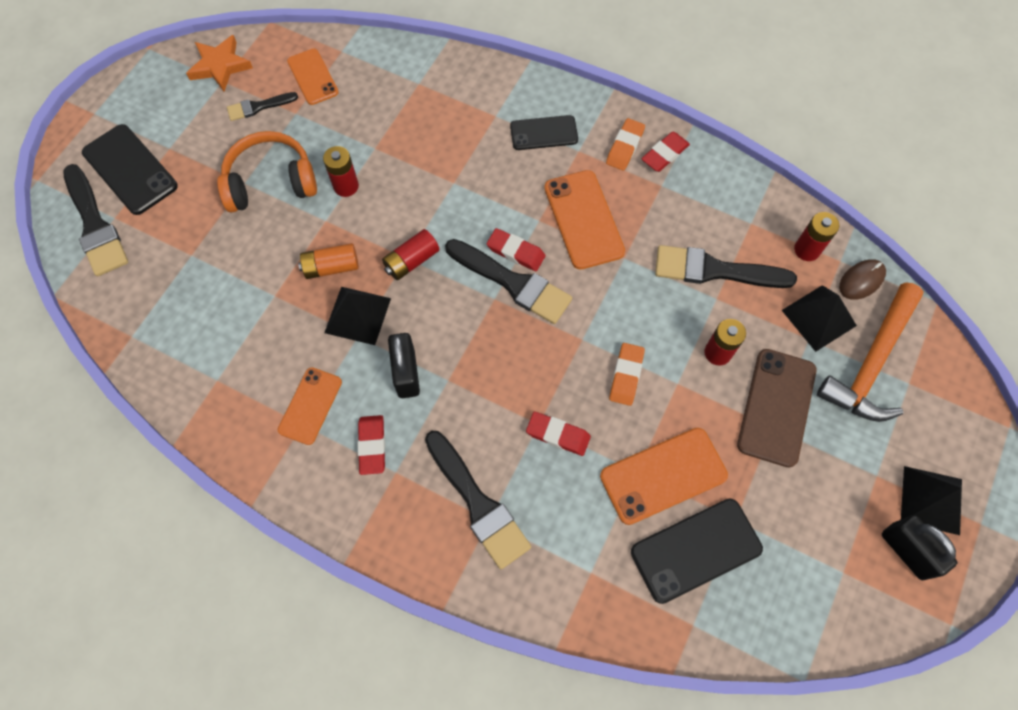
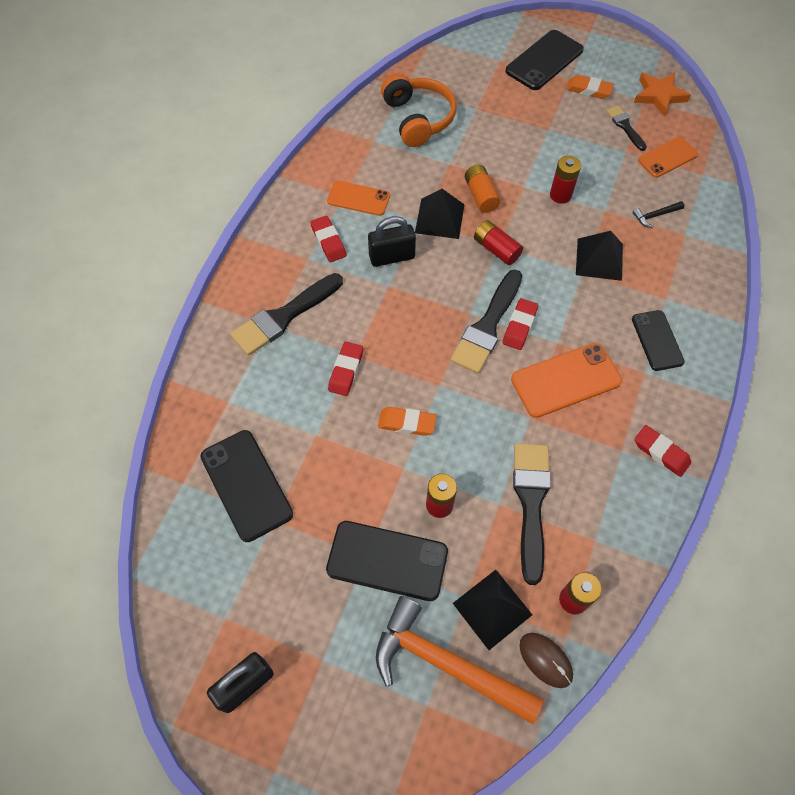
camera: 85 degrees right, 5 degrees down
black brush [63,164,128,276] -> none
orange headphones [217,131,317,213] -> orange headphones moved to [381,74,456,147]
red eraser [358,415,385,475] -> red eraser turned 75 degrees clockwise [310,216,347,262]
orange phone [600,428,728,525] -> none
orange eraser [606,118,645,171] -> orange eraser moved to [566,75,614,99]
brown phone [737,349,816,468] -> black phone [326,521,448,601]
black pyramid [901,466,962,535] -> black pyramid moved to [576,231,623,281]
none -> black hammer [633,201,684,228]

